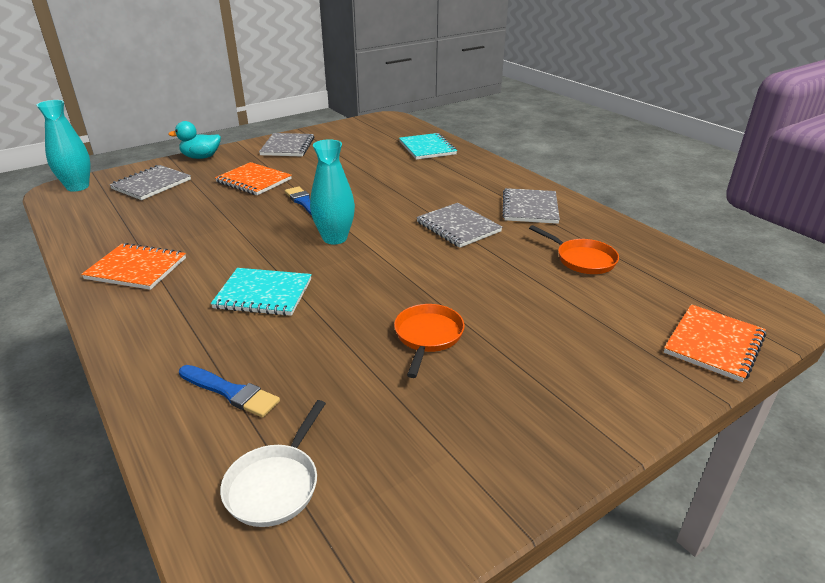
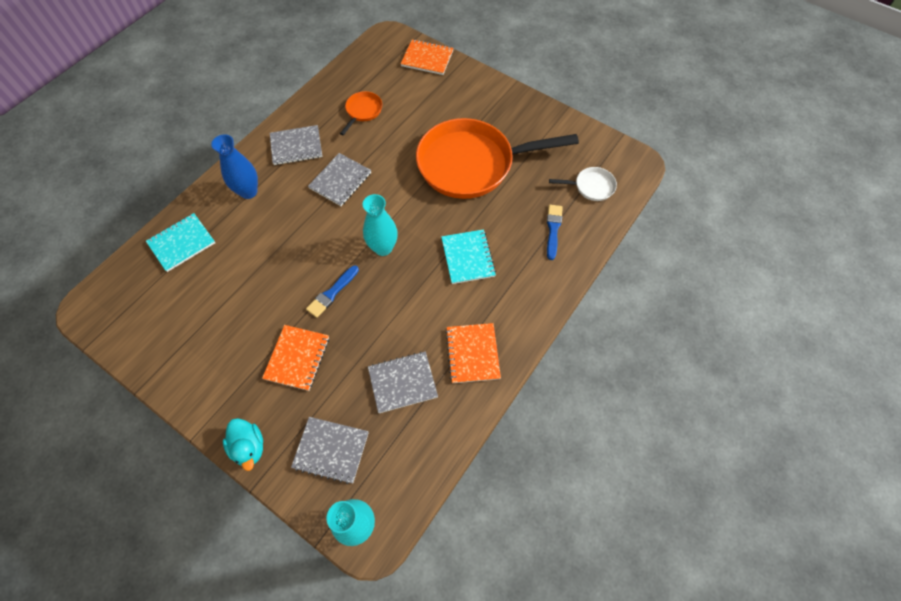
camera: 110 degrees left, 30 degrees up
grey notebook [259,133,314,156] -> grey notebook moved to [368,351,438,413]
orange pan [394,304,465,378] -> orange pan [416,118,579,199], size x2.42
none -> blue vase [211,134,258,199]

